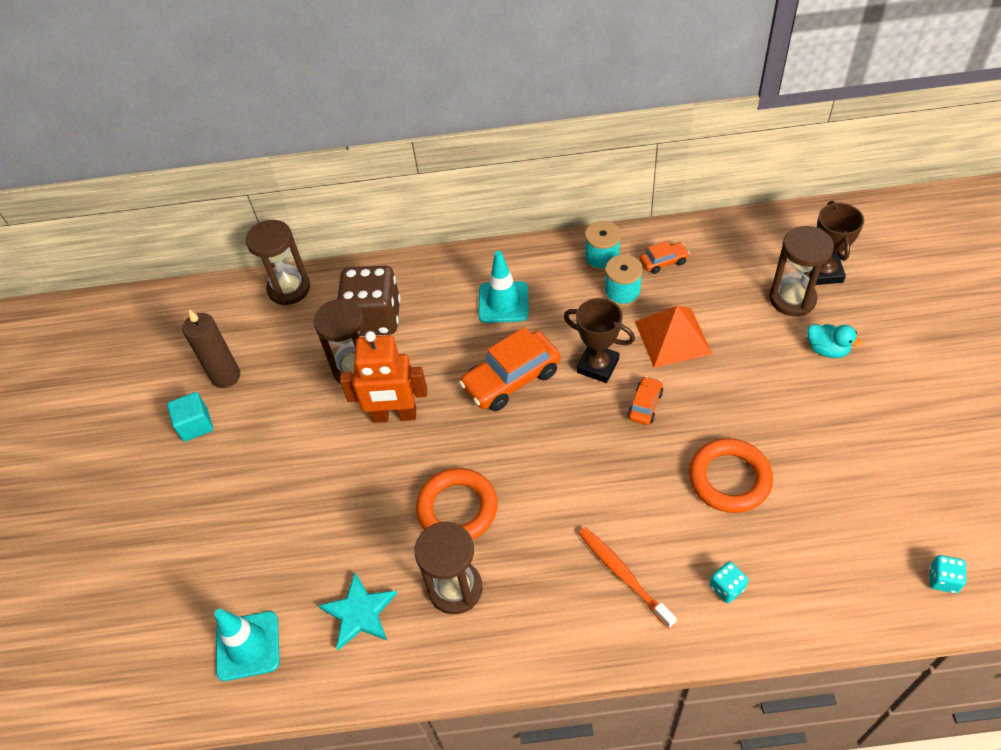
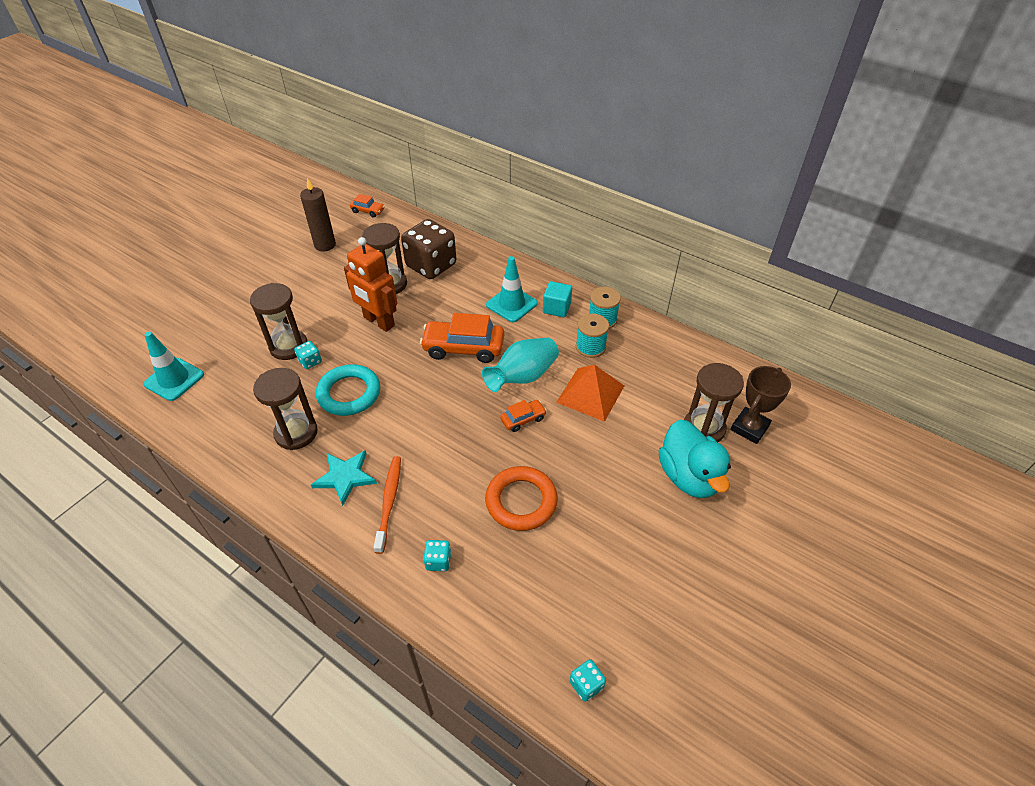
camera: 35 degrees right, 5 degrees down
turquoise cube [167,392,213,442] -> turquoise cube moved to [543,281,572,317]
brown hourglass [246,220,310,305] -> brown hourglass moved to [250,283,308,360]
turquoise star [319,573,397,650] -> turquoise star moved to [311,450,377,506]
orange ring [416,468,498,540] -> turquoise ring [316,364,380,416]
brown trophy [564,298,635,383] -> turquoise vase [482,338,559,392]
orange car [640,241,690,274] -> orange car moved to [350,194,385,218]
turquoise duck [807,324,863,358] -> turquoise duck [659,420,731,498], size x1.89
none -> turquoise dice [294,341,322,369]

